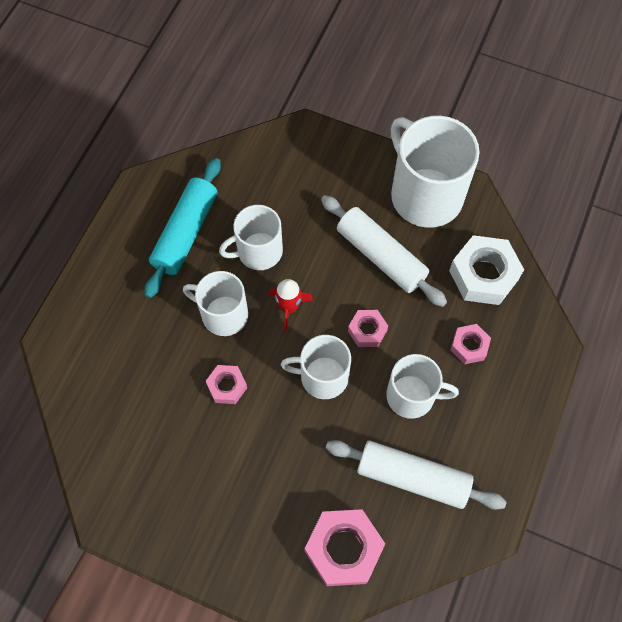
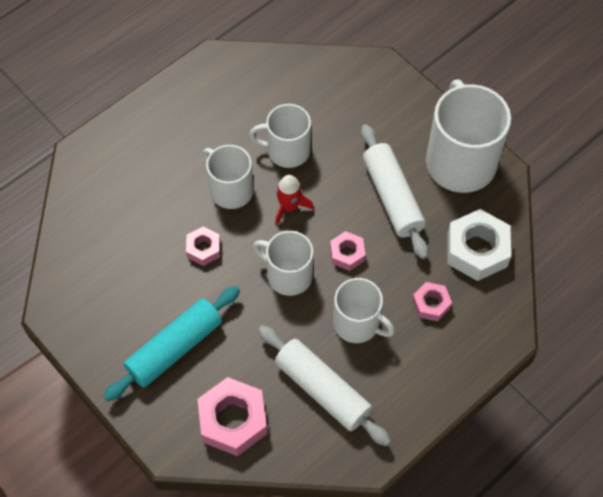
camera: 25 degrees right, 5 degrees down
turquoise rolling pin [144,158,221,298] -> turquoise rolling pin moved to [103,286,240,401]

